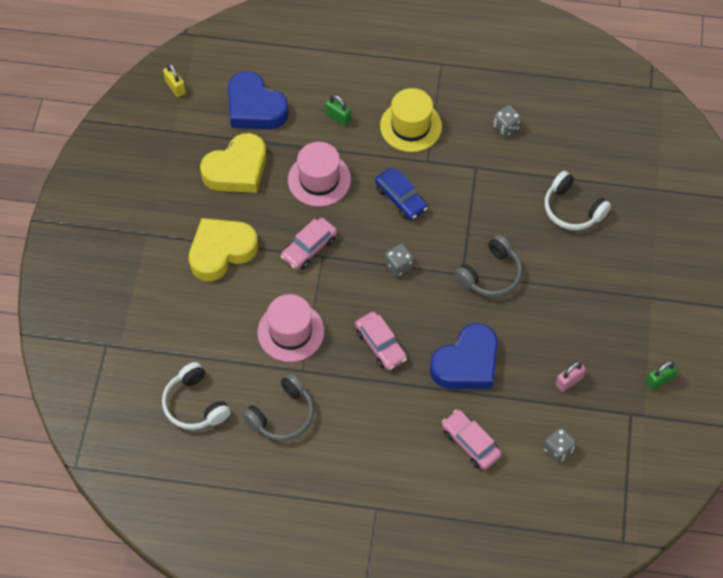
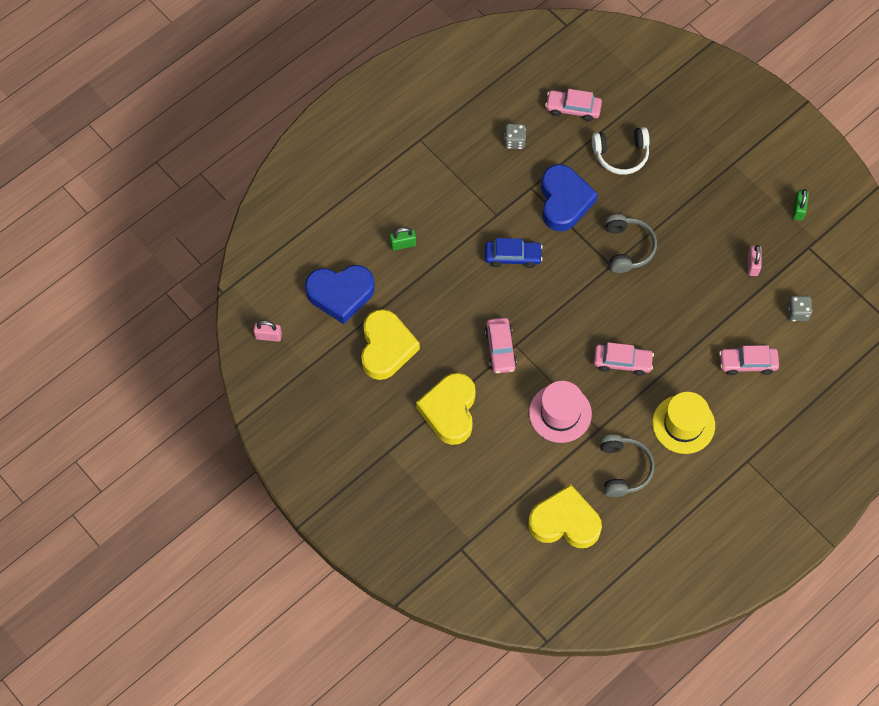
camera: 50 degrees left, 5 degrees up
white headphones [162,362,231,430] -> yellow heart [528,484,602,548]
yellow padlock [163,63,186,97] -> pink padlock [254,321,282,342]
pink hat [288,142,351,207] -> none
yellow hat [380,88,442,152] -> yellow hat moved to [652,392,715,454]
grey dice [385,244,413,277] -> none
blue heart [430,323,498,389] -> blue heart moved to [541,164,598,231]
none -> pink car [545,89,602,121]

